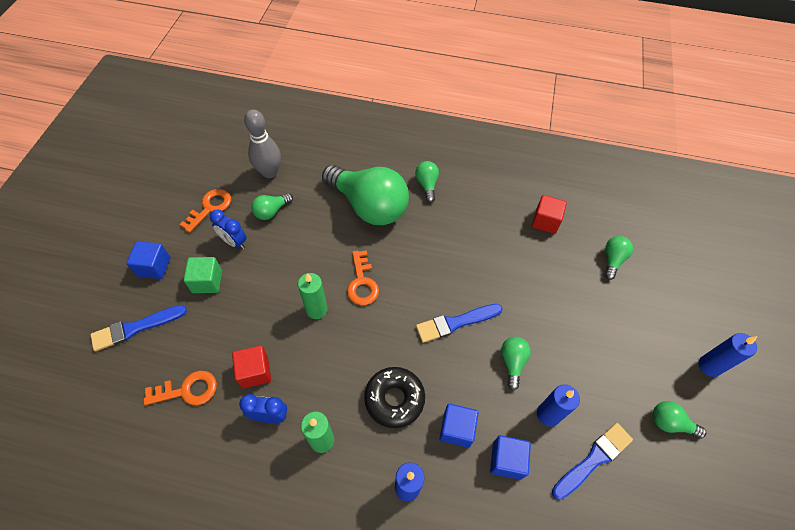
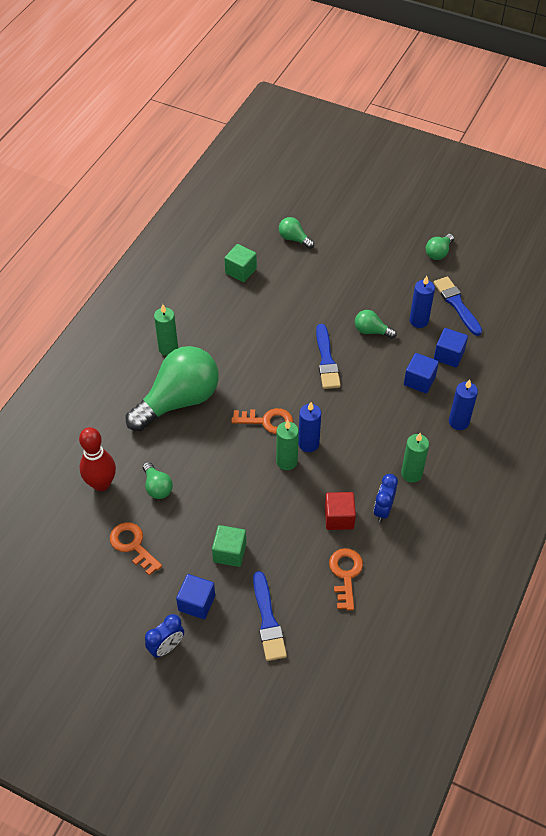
camera: 75 degrees left, 5 degrees down
blue clock [210,209,246,249] -> blue clock moved to [145,614,184,658]
grey bowling pin [244,109,281,178] -> red bowling pin [79,427,116,491]
black donut [364,367,425,428] -> none
green light bulb [415,161,439,203] -> green candle [154,304,178,356]
red cube [532,195,567,234] -> green cube [224,244,257,282]
blue candle [699,333,757,377] -> blue candle moved to [298,402,321,452]

